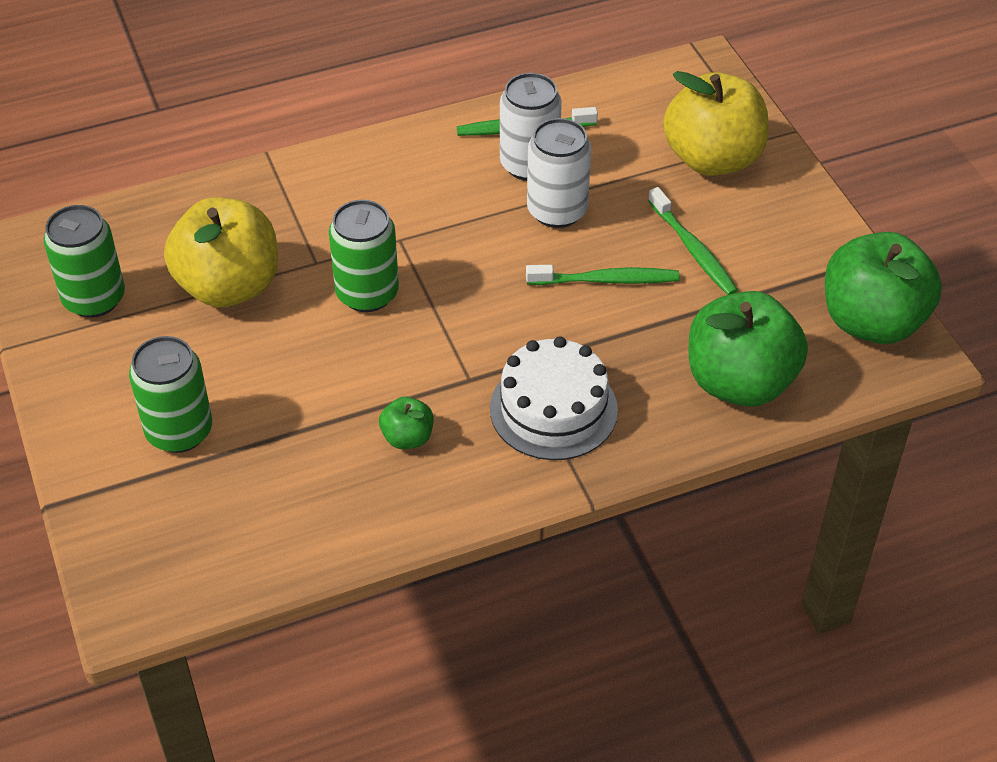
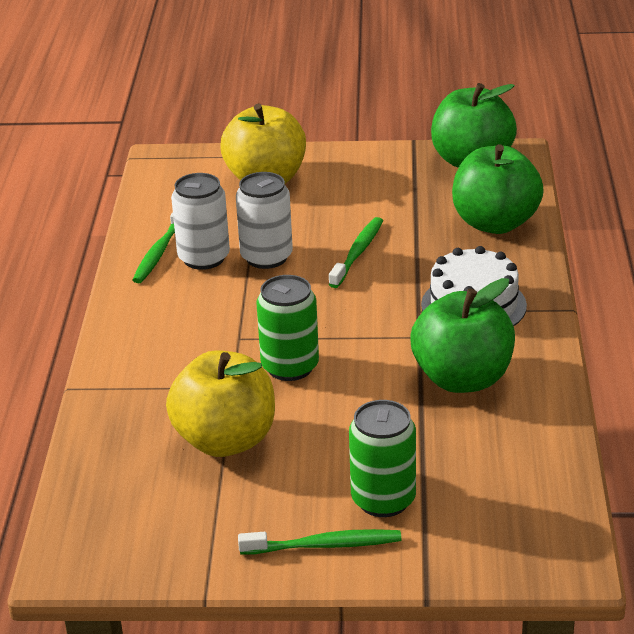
camera: 65 degrees left, 15 degrees down
green can [44,205,125,318] -> none
green apple [379,396,434,449] -> green apple [411,278,515,393], size x2.21
green toothbrush [648,187,738,295] -> green toothbrush moved to [238,529,401,555]

